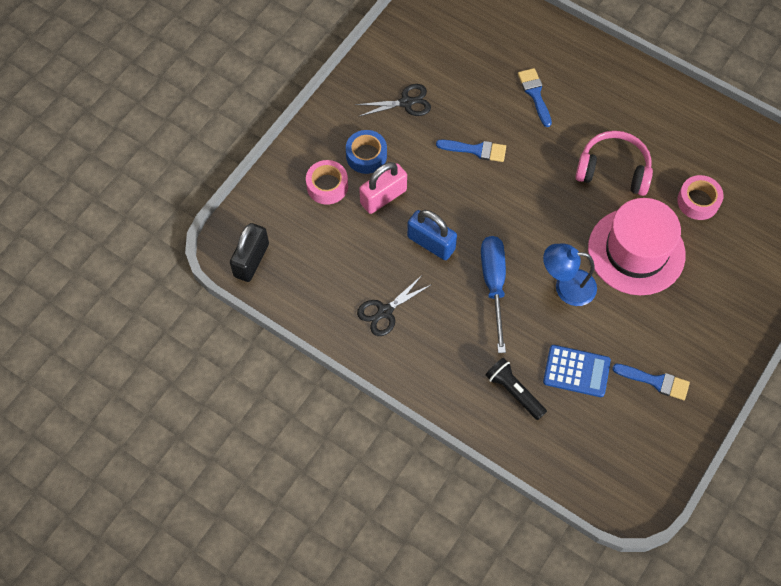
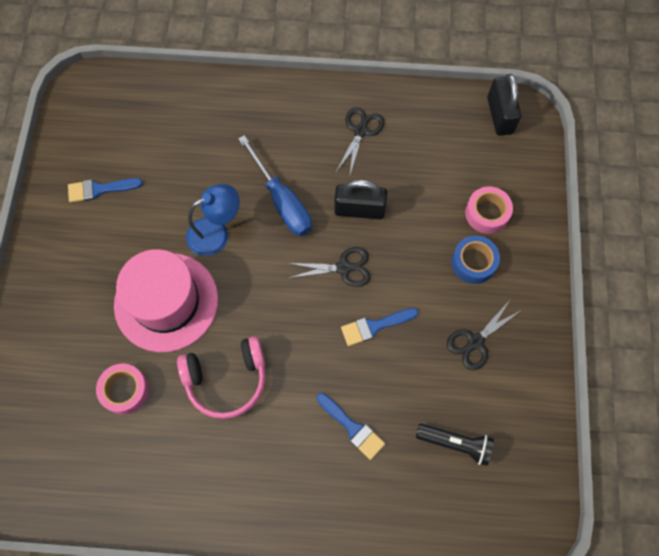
camera: 150 degrees right, 5 degrees up
pink padlock [359,162,407,214] -> none
blue padlock [407,210,457,260] -> black padlock [334,180,388,219]
black flashlight [486,358,547,420] -> black flashlight moved to [416,424,494,466]
blue calculator [543,345,611,397] -> none
none -> black scissors [287,247,371,287]

